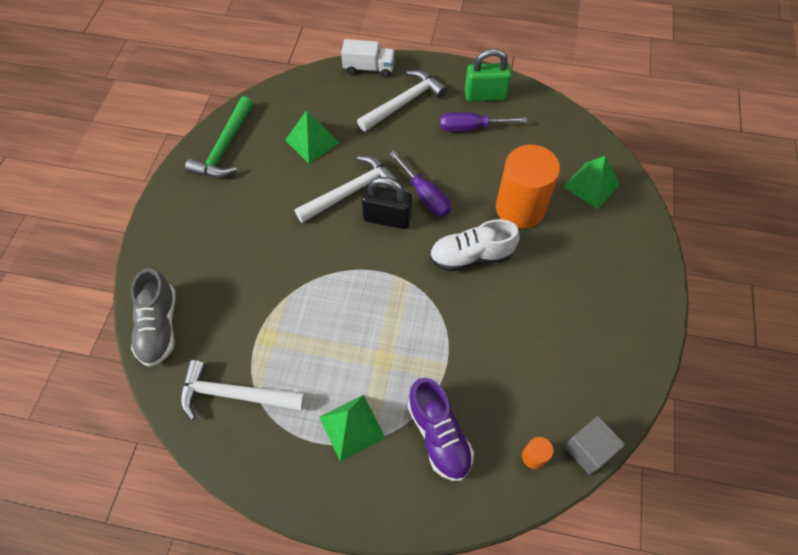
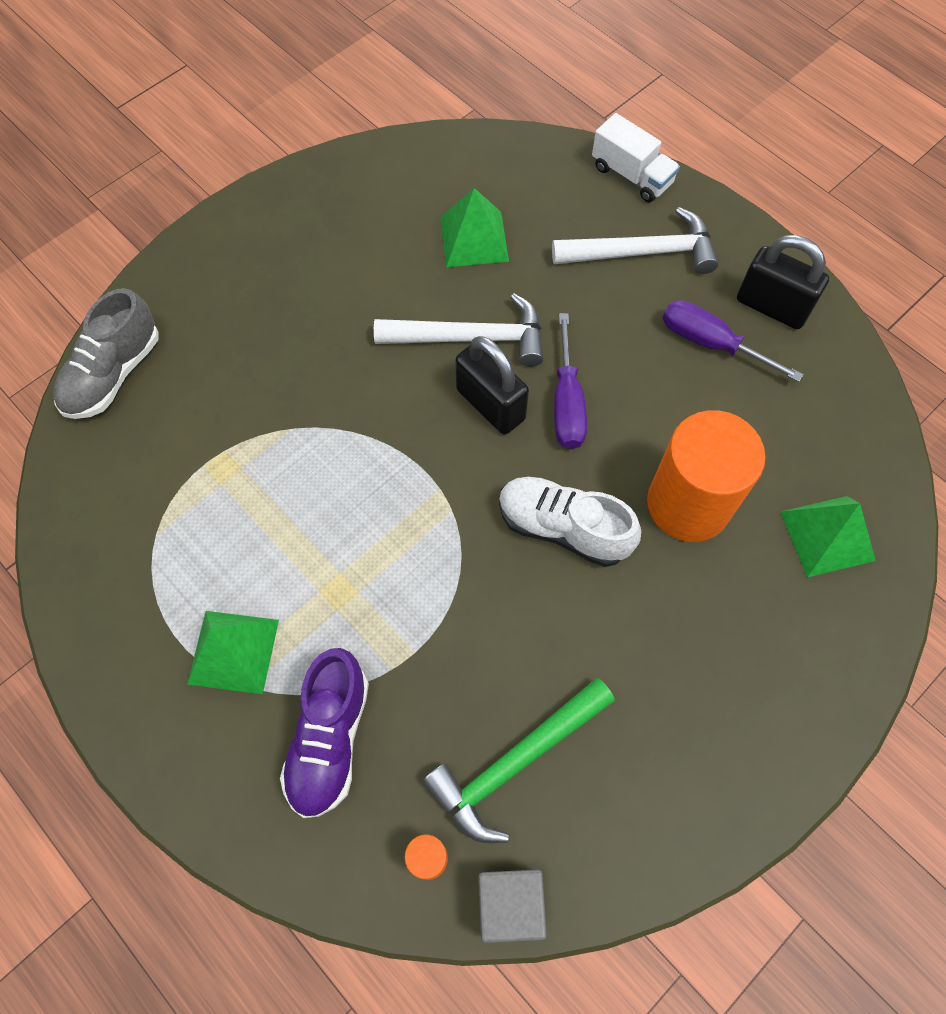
camera: 35 degrees right, 5 degrees up
white hammer [180,360,306,420] -> none
green hammer [185,96,254,178] -> green hammer moved to [422,678,615,843]
green padlock [465,48,512,101] -> black padlock [737,235,829,329]

